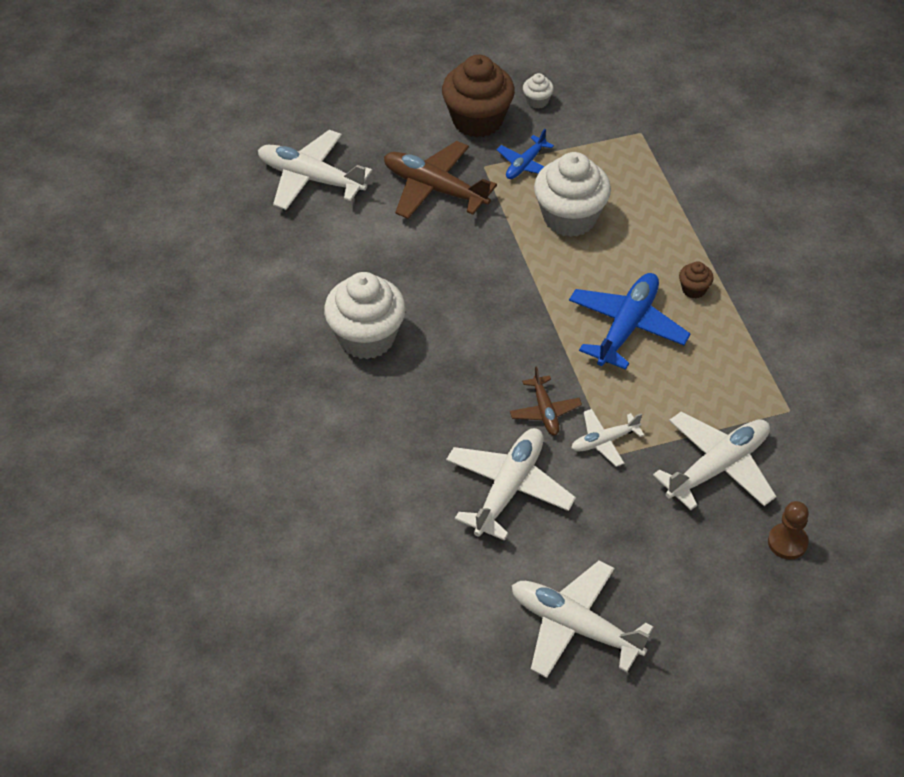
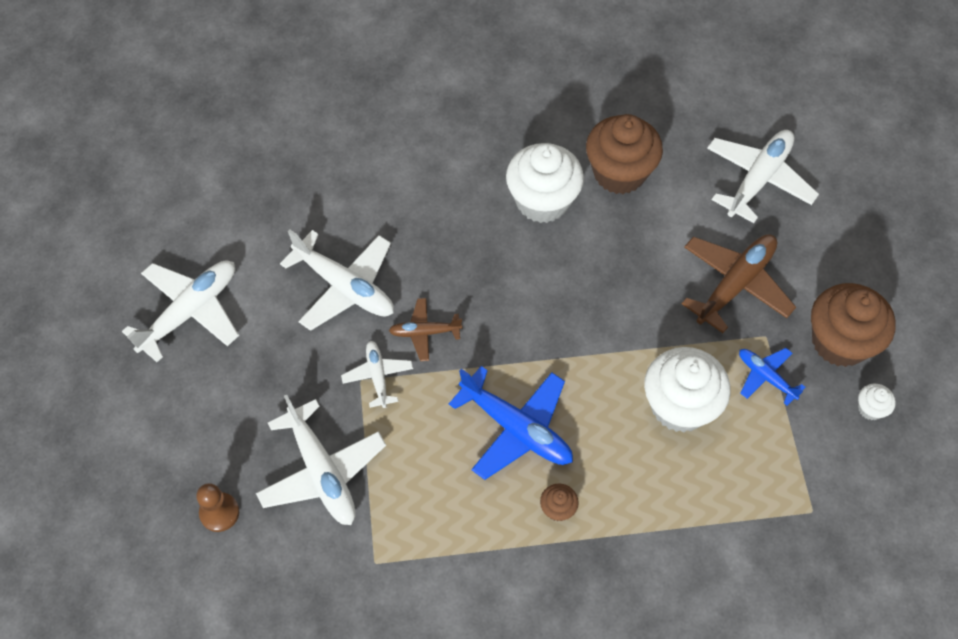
camera: 100 degrees right, 10 degrees up
none -> brown cupcake [586,114,663,194]

